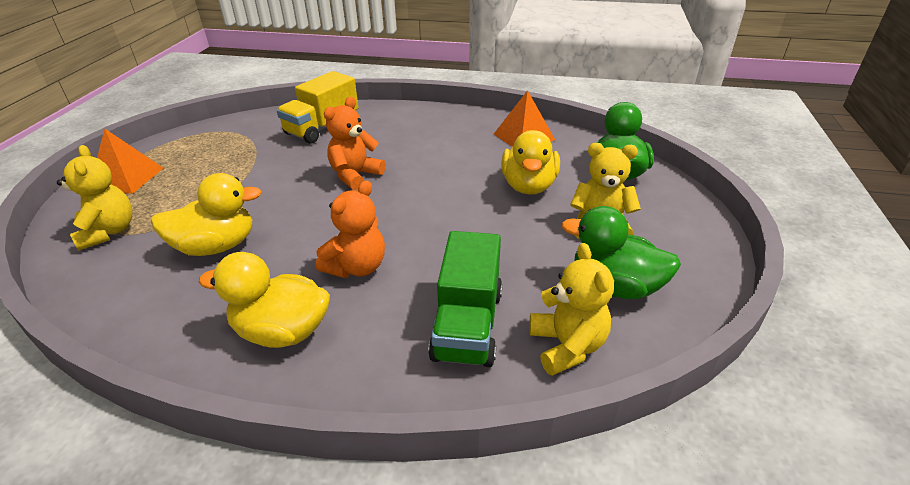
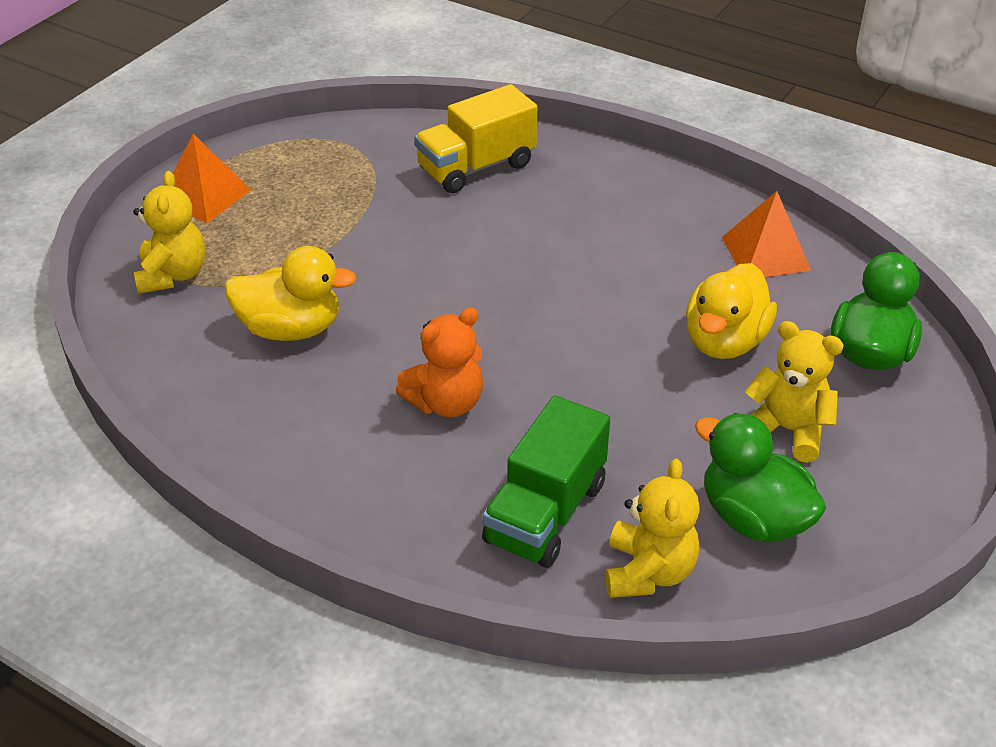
camera: 20 degrees right, 5 degrees up
yellow duck [199,252,330,348] -> none
orange teddy bear [324,97,386,190] -> none

